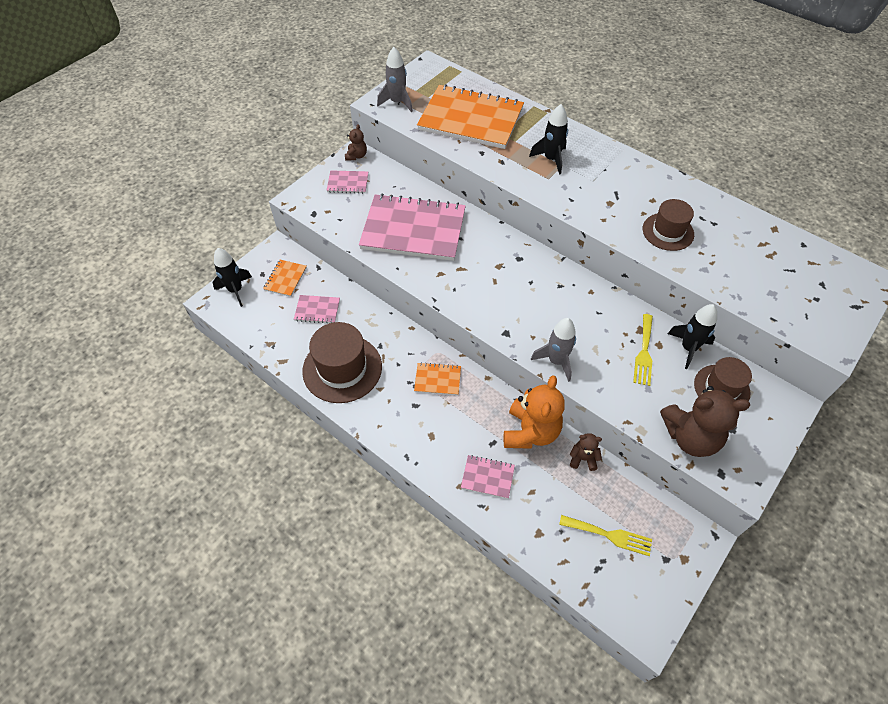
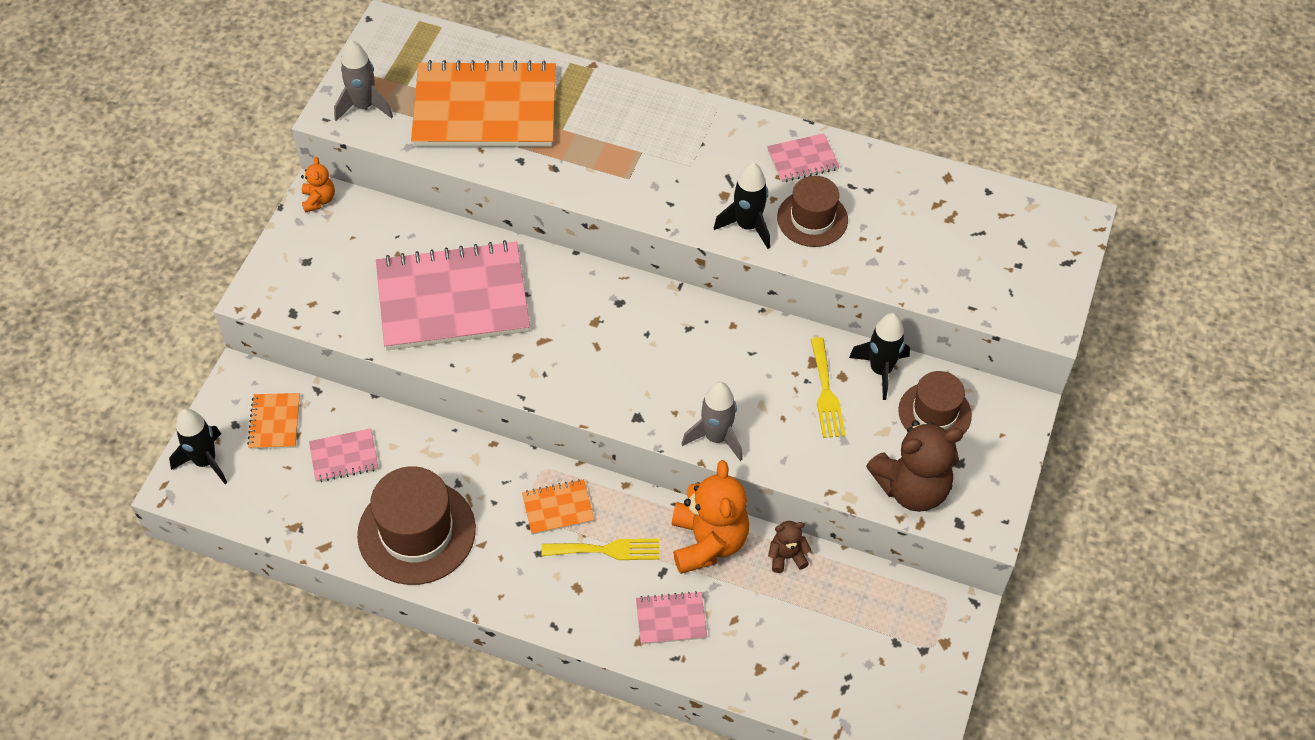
camera: 20 degrees left, 0 degrees up
pink notebook [326,170,368,194] -> pink notebook moved to [767,133,840,182]
brown teddy bear [345,124,367,161] -> orange teddy bear [301,157,335,213]
black rocket [529,104,568,175] -> black rocket moved to [714,162,770,249]
yellow fork [559,515,652,556] -> yellow fork moved to [541,539,659,560]

